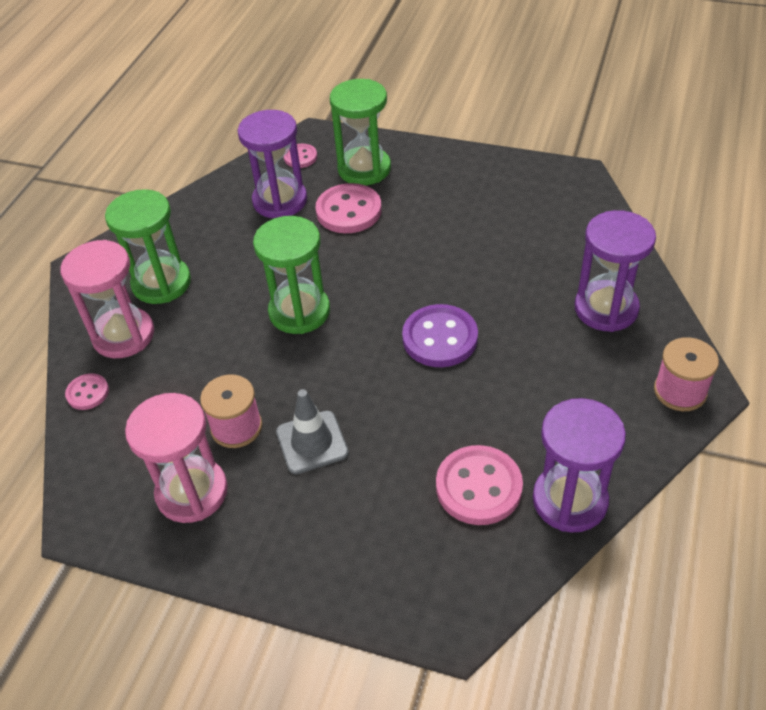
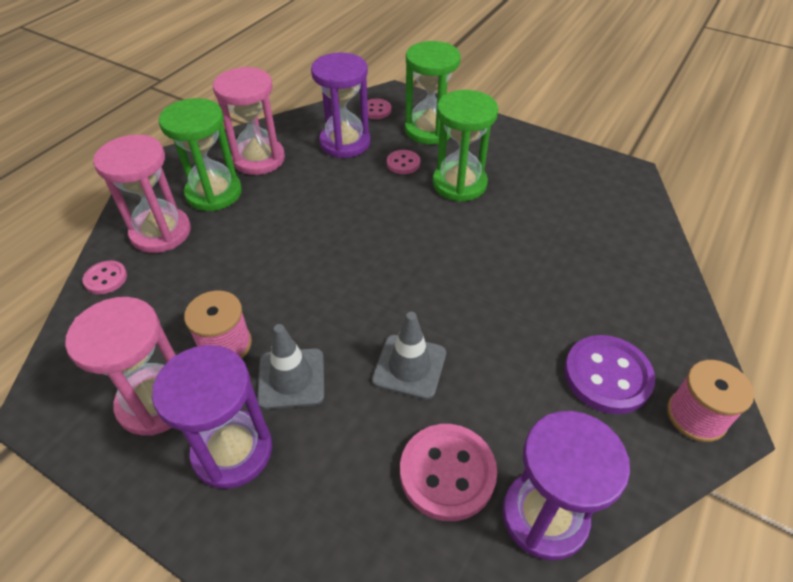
camera: 10 degrees right, 0 degrees up
green hourglass [253,216,330,334] -> green hourglass moved to [433,90,498,202]
pink button [316,183,382,233] -> pink button [387,150,420,174], size x0.54
purple button [402,304,478,367] -> purple button moved to [564,335,655,414]
purple hourglass [575,210,656,332] -> purple hourglass moved to [152,345,272,489]
none -> pink hourglass [213,67,285,175]
none -> grey traffic cone [372,312,446,400]

